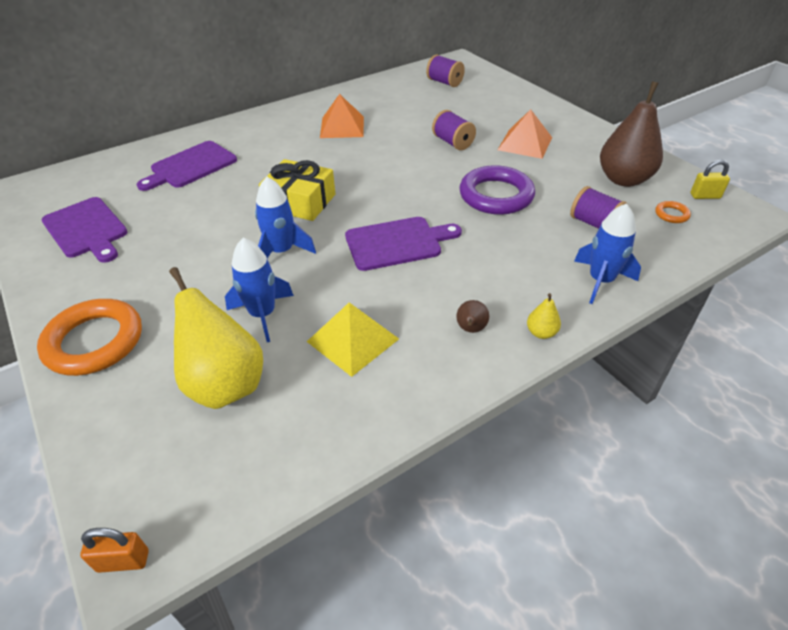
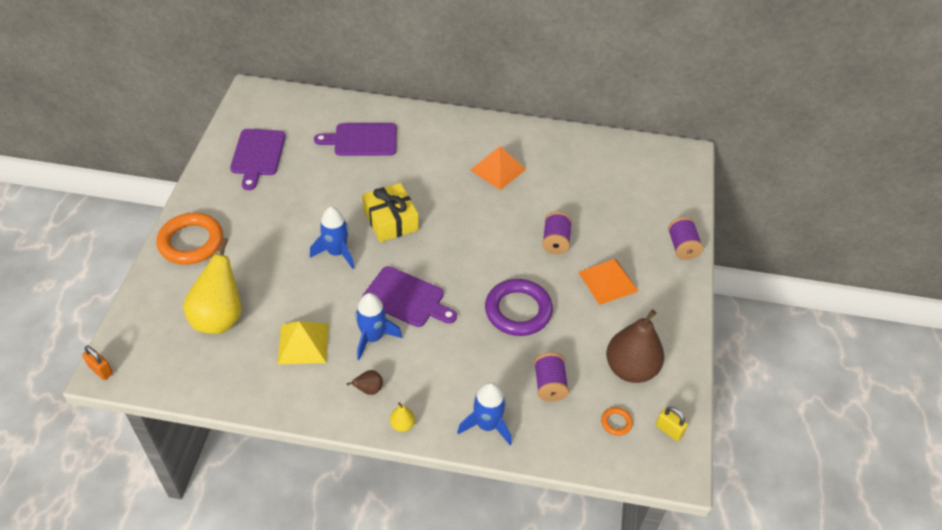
camera: 40 degrees right, 5 degrees up
blue rocket [225,238,294,342] -> blue rocket moved to [355,293,402,360]
purple spool [426,55,465,87] -> purple spool moved to [668,217,703,260]

